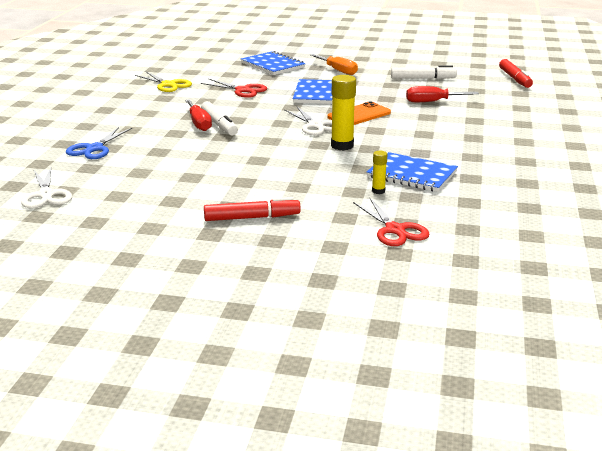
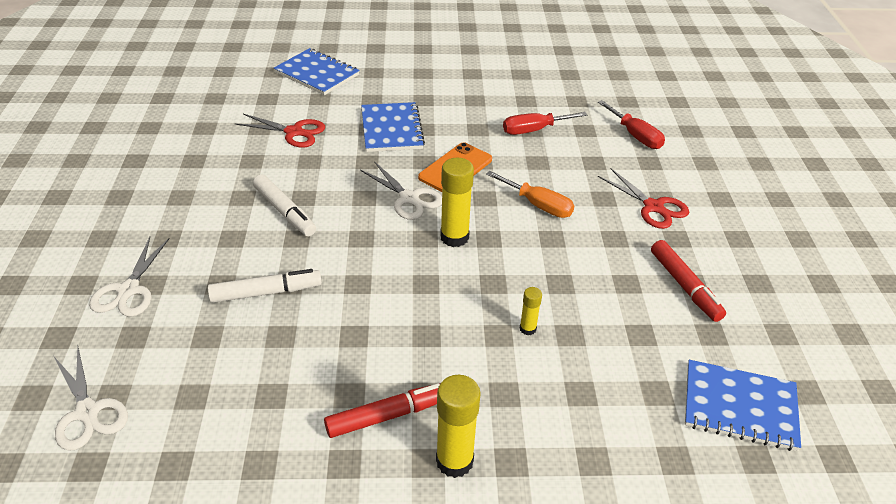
camera: 15 degrees left, 15 degrees up
blue scissors [66,127,132,159] -> white scissors [89,237,170,317]
yellow scissors [135,72,192,92] -> none
red screwdriver [185,99,212,131] -> red screwdriver moved to [598,100,665,149]
orange screwdriver [311,54,358,75] -> orange screwdriver moved to [486,171,574,218]
red scissors [353,198,429,246] -> red scissors moved to [598,169,689,229]
blue notebook [367,152,458,192] -> blue notebook moved to [685,360,801,451]
white marker [391,66,457,79] -> white marker moved to [208,269,322,303]
red marker [499,59,533,88] -> red marker moved to [651,240,726,322]
none -> yellow glue stick [436,375,481,478]

